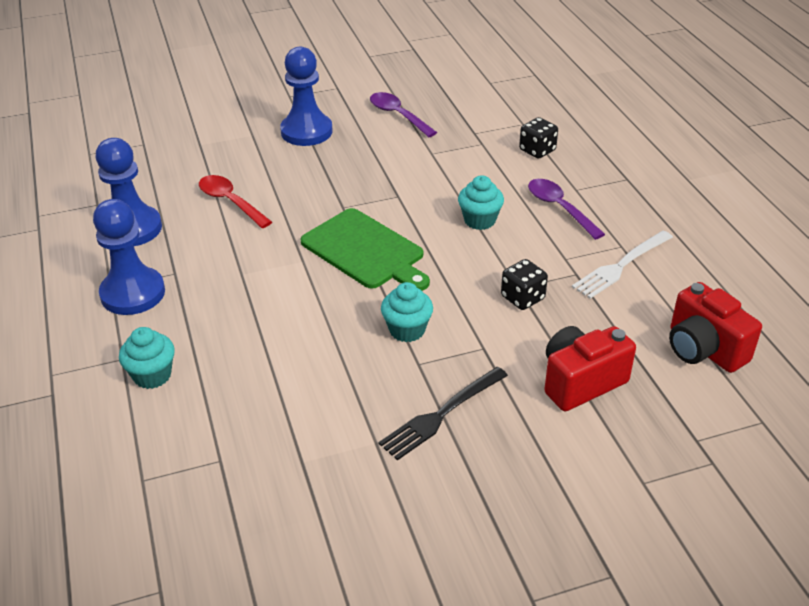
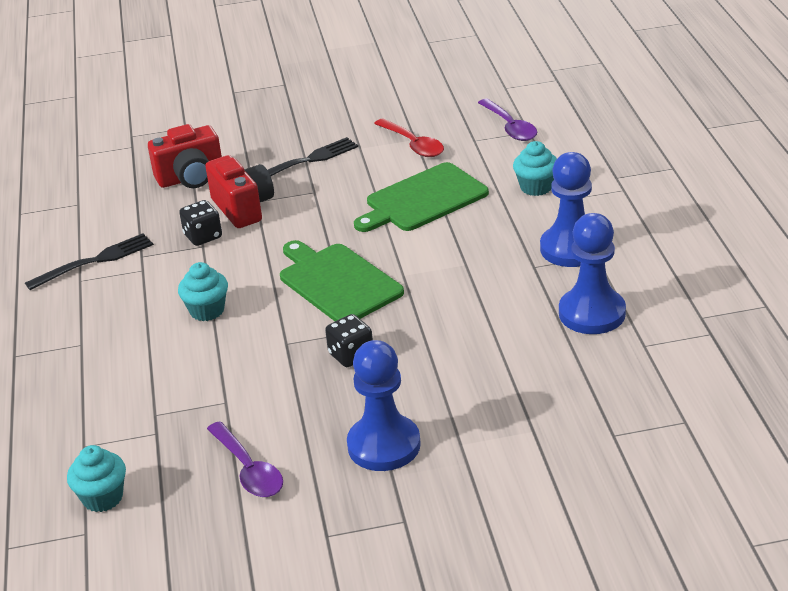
camera: 170 degrees left, 5 degrees down
red spoon [199,175,272,228] -> red spoon moved to [374,119,444,157]
turquoise cupcake [381,282,433,342] -> turquoise cupcake moved to [67,445,126,512]
black dice [519,117,558,159] -> black dice moved to [325,314,373,367]
purple spoon [528,179,605,240] -> purple spoon moved to [478,98,537,141]
white fork [572,231,673,299] -> black fork [25,233,154,290]
red camera [669,282,762,373] -> red camera moved to [205,155,274,228]
none -> green cutting board [354,162,489,232]

